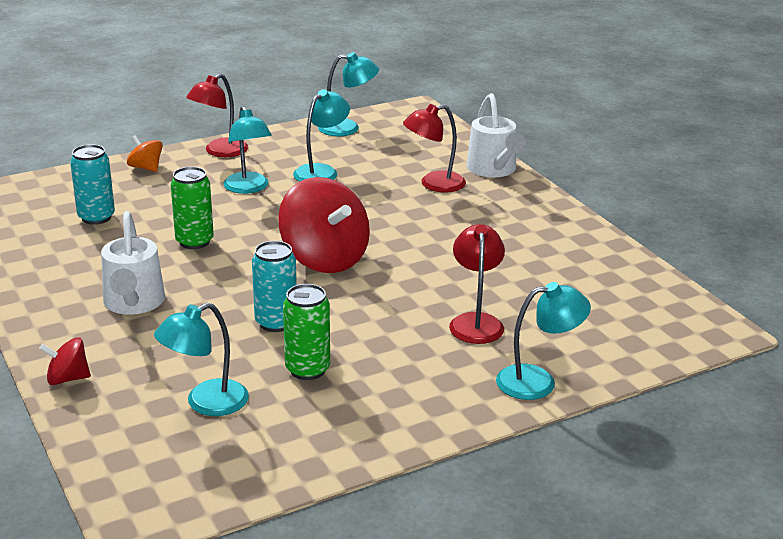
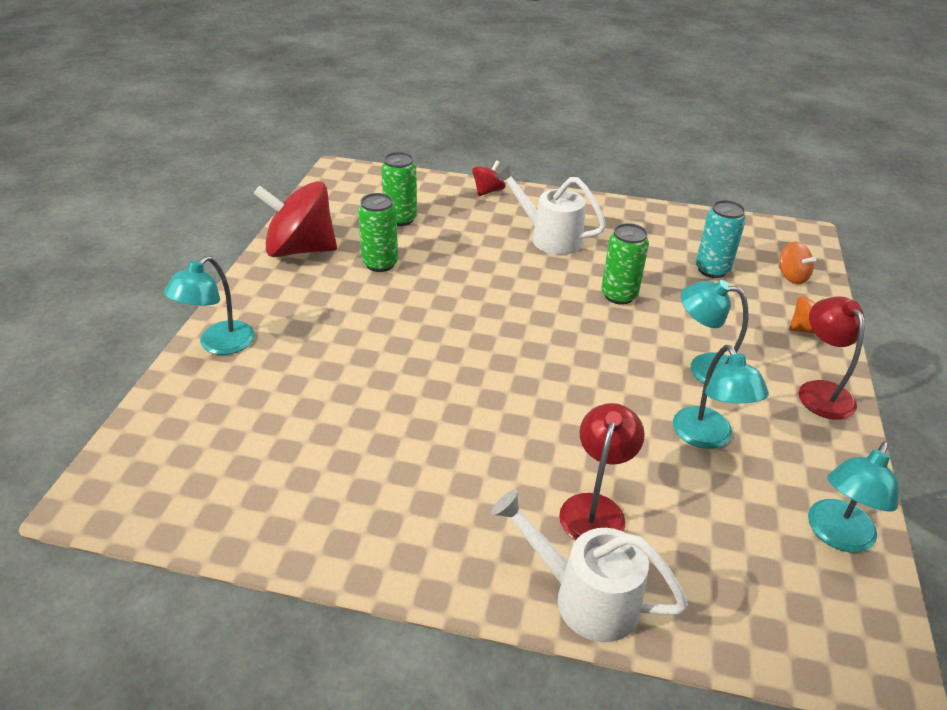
camera: 130 degrees right, 10 degrees up
turquoise lamp [154,303,249,416] -> green can [381,152,417,226]
turquoise can [252,241,297,332] -> none
red spinning top [278,177,370,273] -> red spinning top moved to [253,181,337,257]
red lamp [449,224,505,344] -> none
none -> orange spinning top [778,241,816,284]

